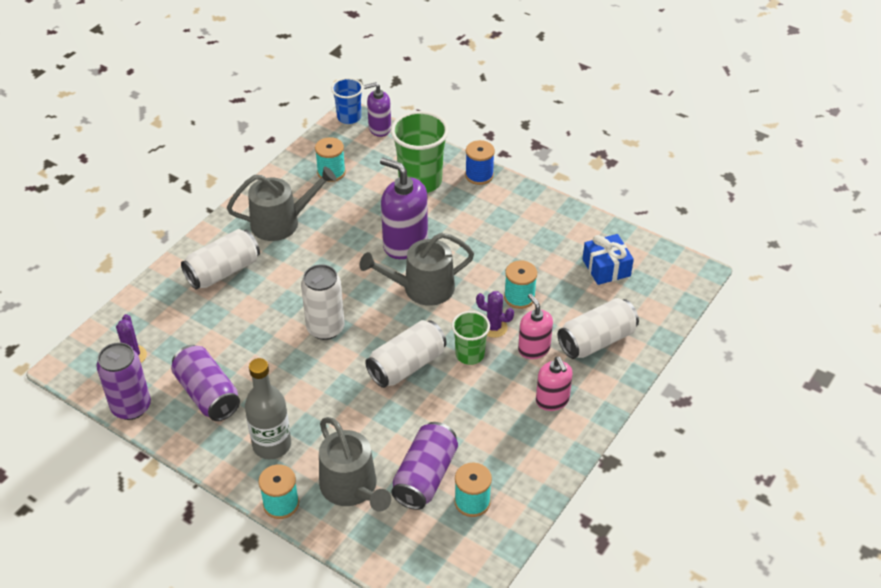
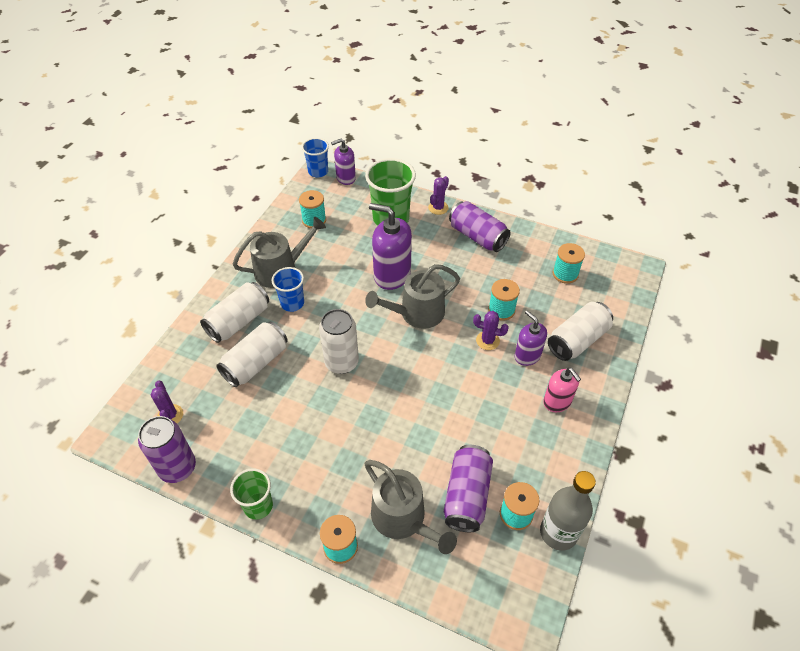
camera: 10 degrees left, 5 degrees up
purple can [171,345,240,421] -> purple can moved to [449,201,511,252]
grey bottle [245,358,291,459] -> grey bottle moved to [540,471,596,551]
white can [365,320,447,388] -> white can moved to [216,322,288,387]
green cup [452,311,490,365] -> green cup moved to [230,468,273,520]
blue spool [465,140,495,185] -> purple cactus [428,176,449,215]
pink soap dispenser [518,294,553,359] -> purple soap dispenser [514,310,547,366]
blue gift [583,234,634,285] -> turquoise spool [552,243,585,284]
none -> blue cup [272,267,304,312]

